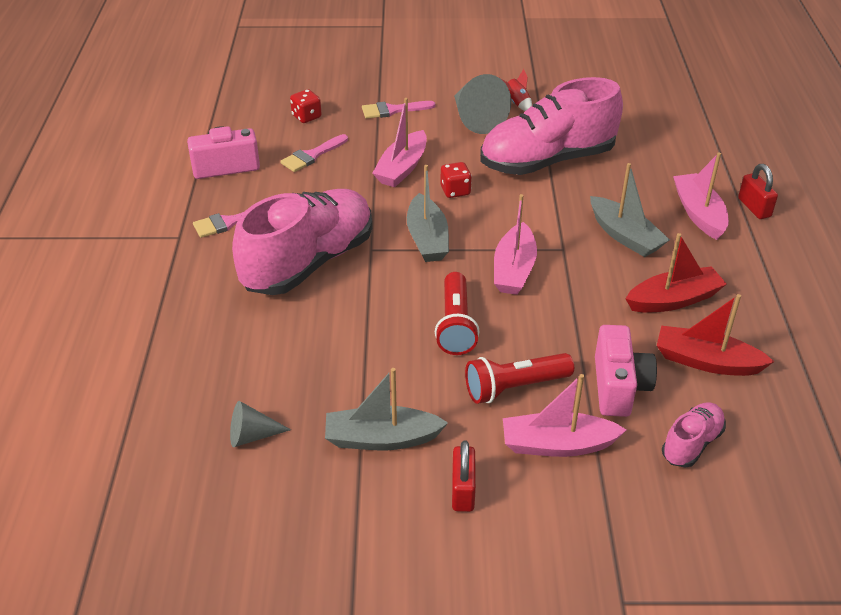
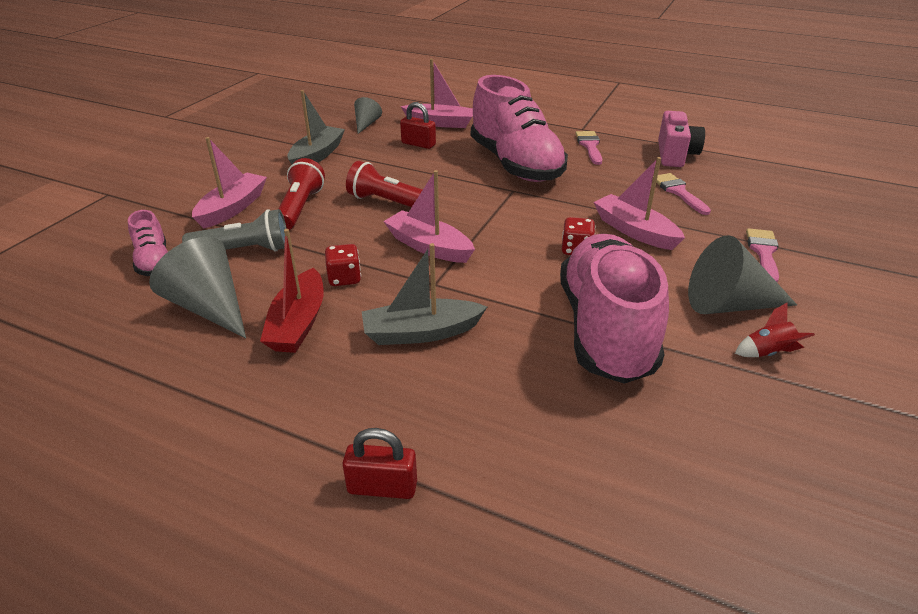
camera: 115 degrees right, 5 degrees down
red dice [290,89,322,123] -> red dice moved to [325,244,361,286]
grey boat [407,165,449,262] -> none
red padlock [452,441,476,512] -> red padlock moved to [400,102,436,149]
pink camera [595,325,657,417] -> grey flashlight [182,209,287,252]
red boat [657,294,774,376] -> grey cone [149,237,246,338]
pink boat [673,152,729,240] -> pink boat moved to [401,59,473,128]

